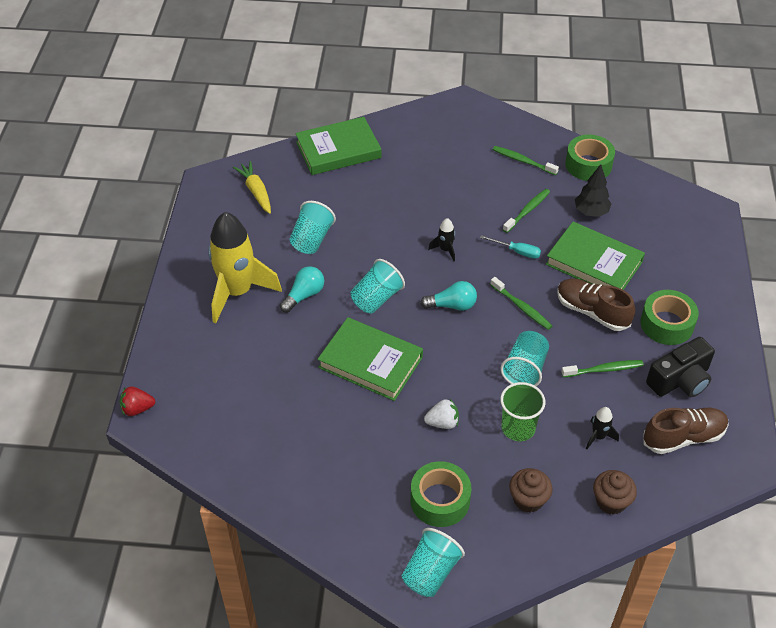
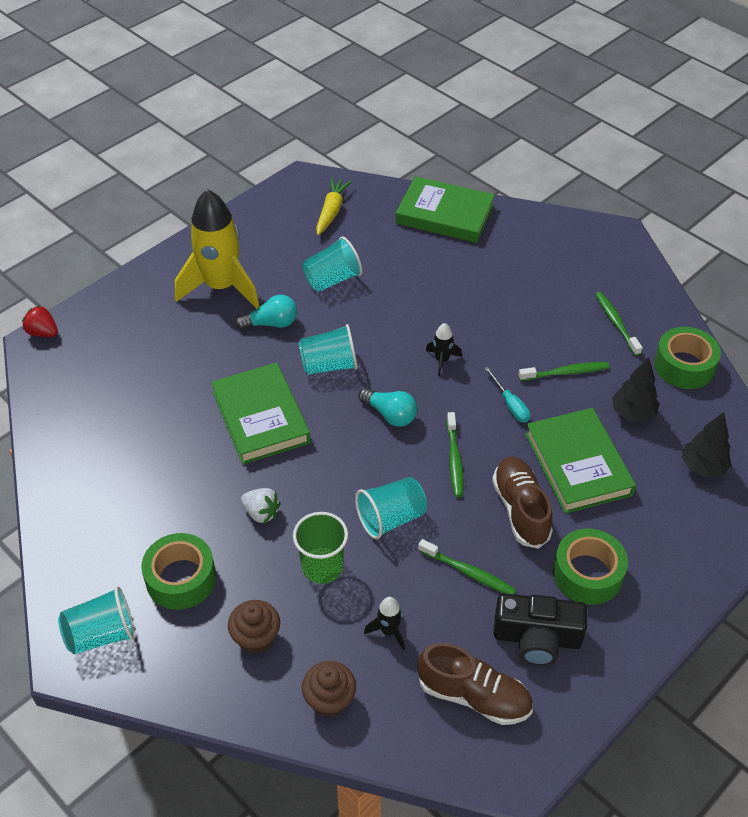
camera: 40 degrees right, 0 degrees up
none -> black tree [682,412,731,477]

